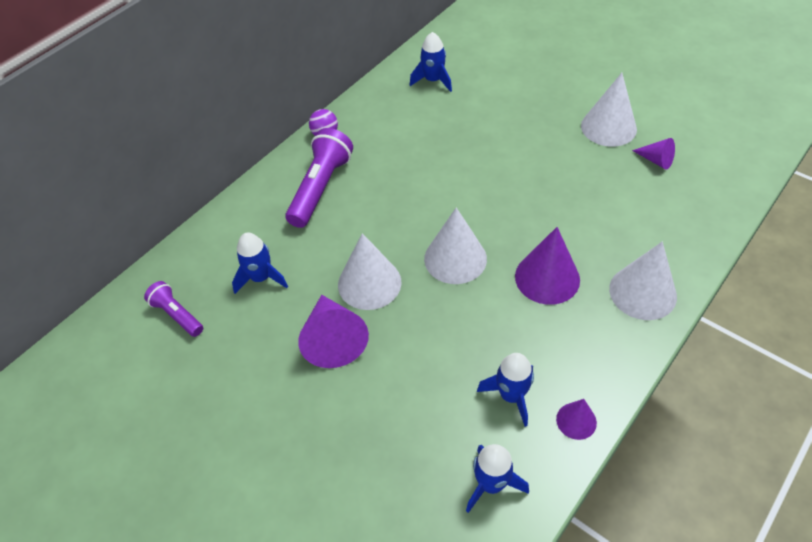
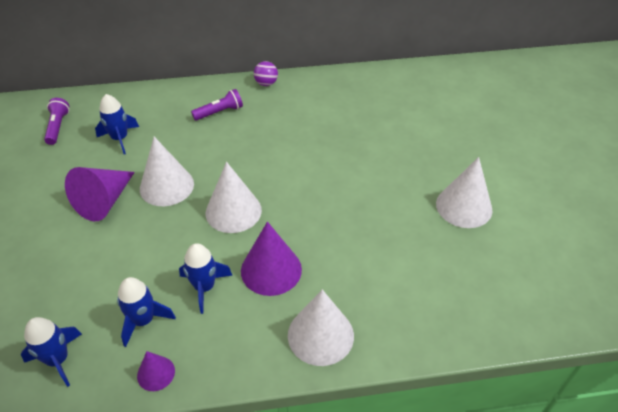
camera: 40 degrees right, 5 degrees down
purple flashlight [285,128,353,228] -> purple flashlight [191,89,243,121], size x0.58
blue rocket [410,32,452,92] -> blue rocket moved to [179,243,233,314]
purple cone [632,138,675,170] -> none

